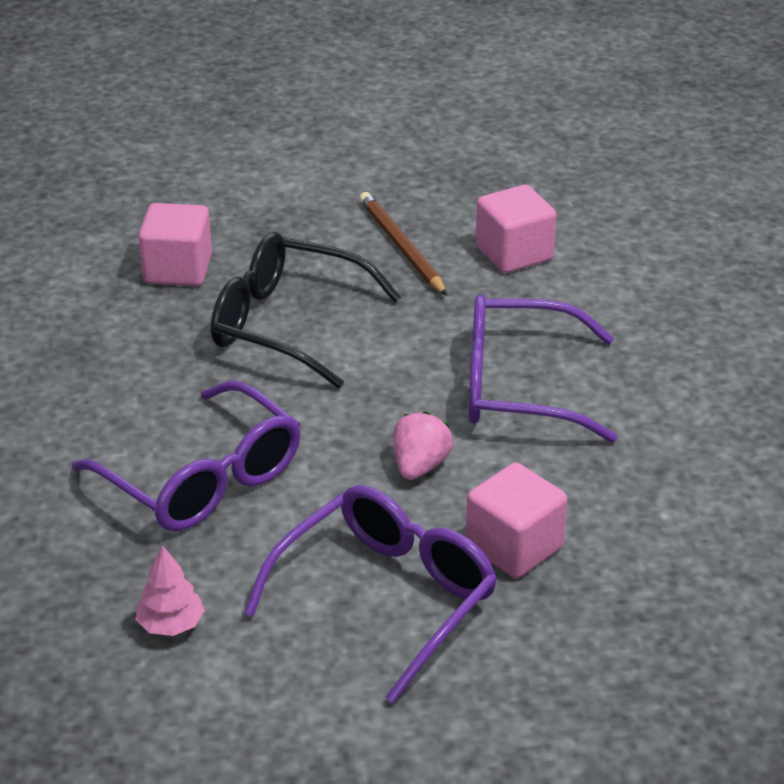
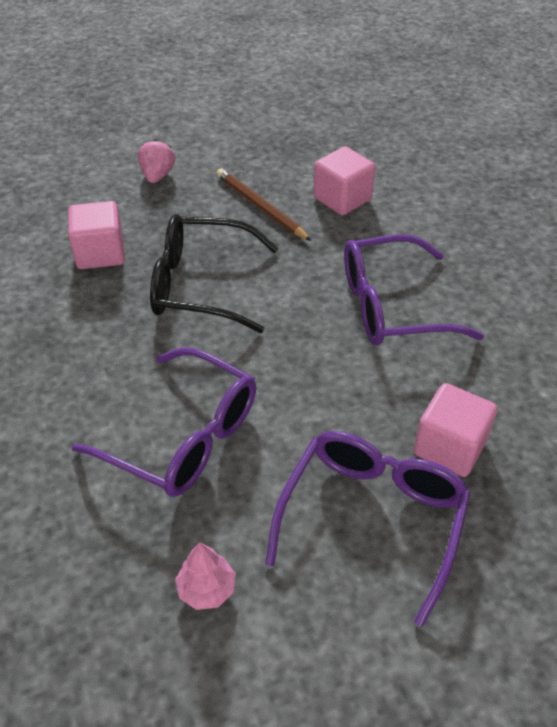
camera: 15 degrees left, 10 degrees up
pink strawberry [393,411,453,480] -> pink strawberry moved to [138,140,175,183]

